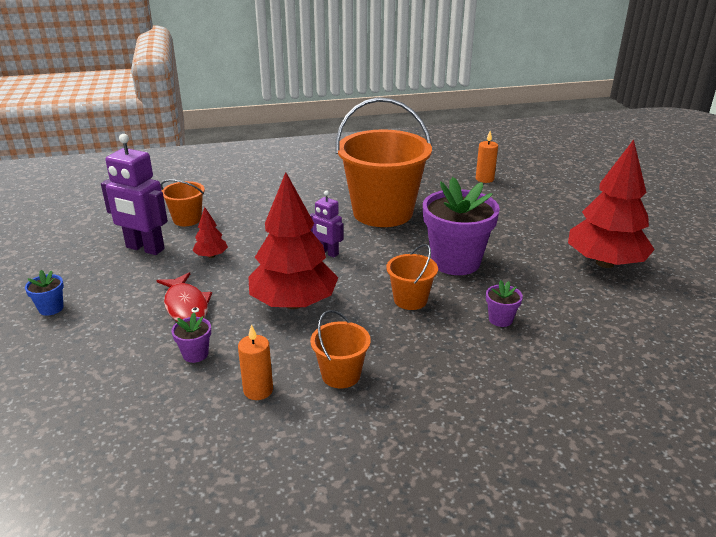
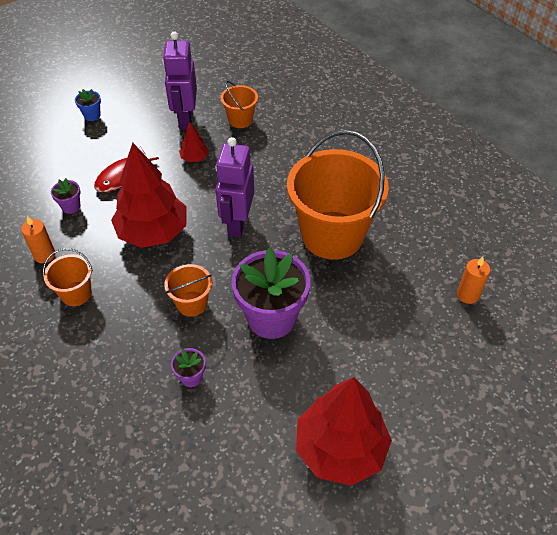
camera: 65 degrees right, 20 degrees up
purple robot [310,190,344,258] -> purple robot [216,137,254,238], size x1.77

